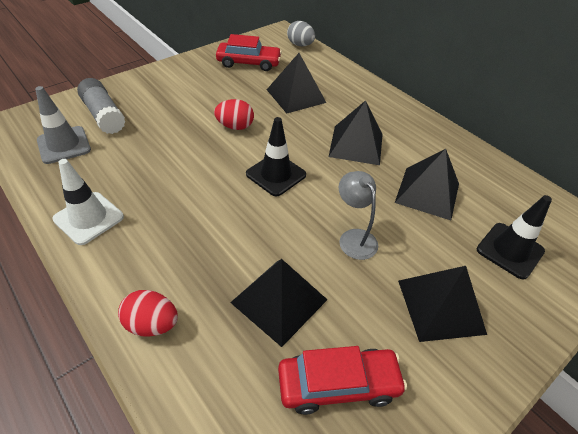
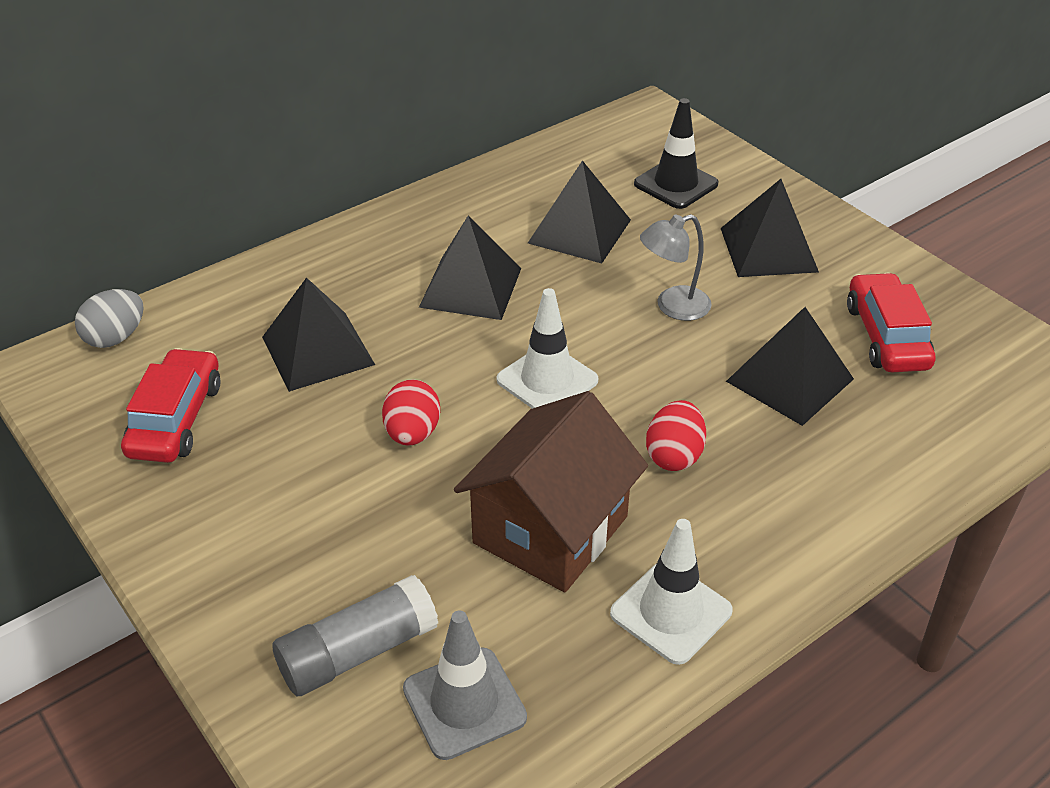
camera: 85 degrees left, 5 degrees down
red egg [118,290,178,337] -> red egg moved to [646,400,706,471]
black traffic cone [246,117,306,196] -> white traffic cone [497,288,599,409]
none -> brown house [454,391,648,592]

